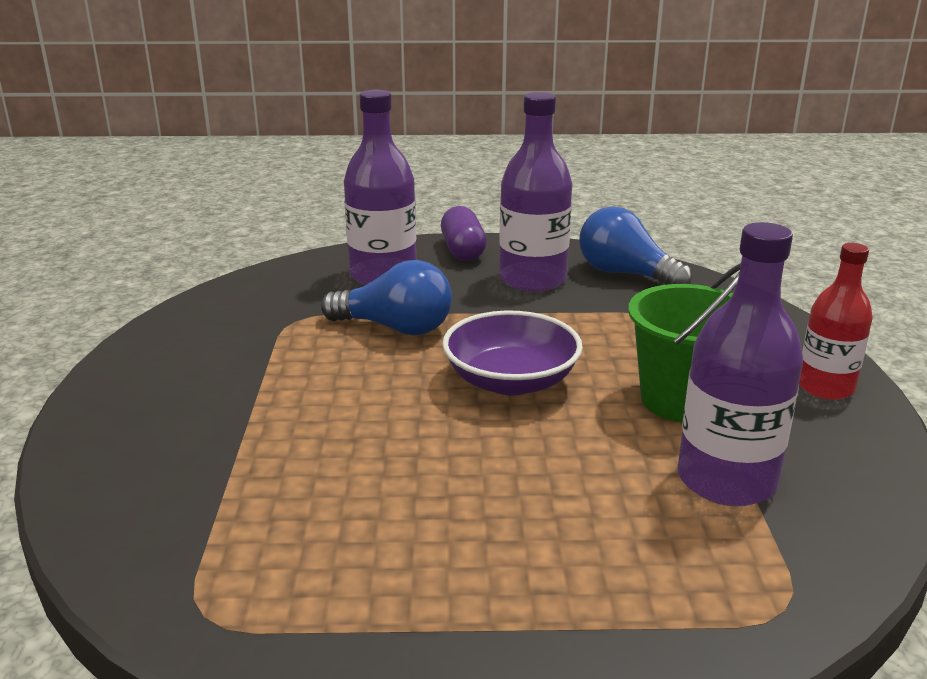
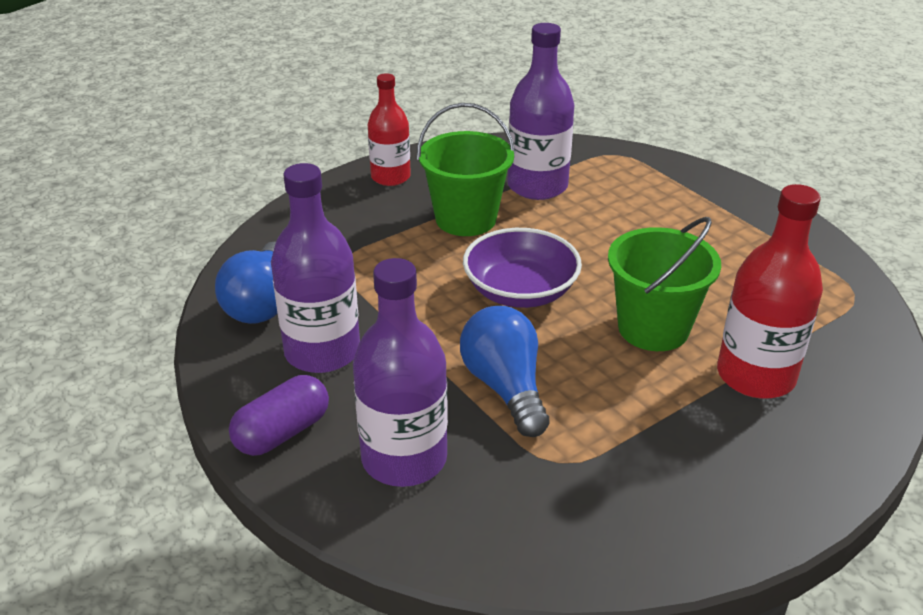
camera: 125 degrees left, 10 degrees up
none -> green bucket [608,217,721,351]
none -> red bottle [717,184,823,398]

